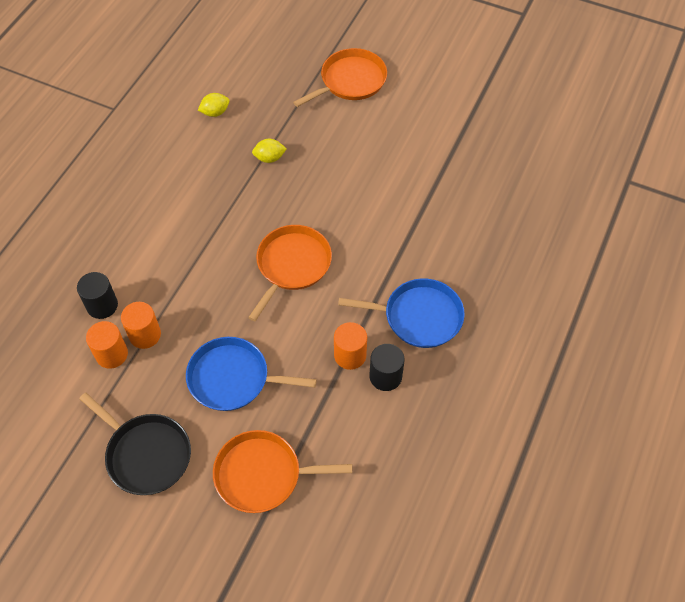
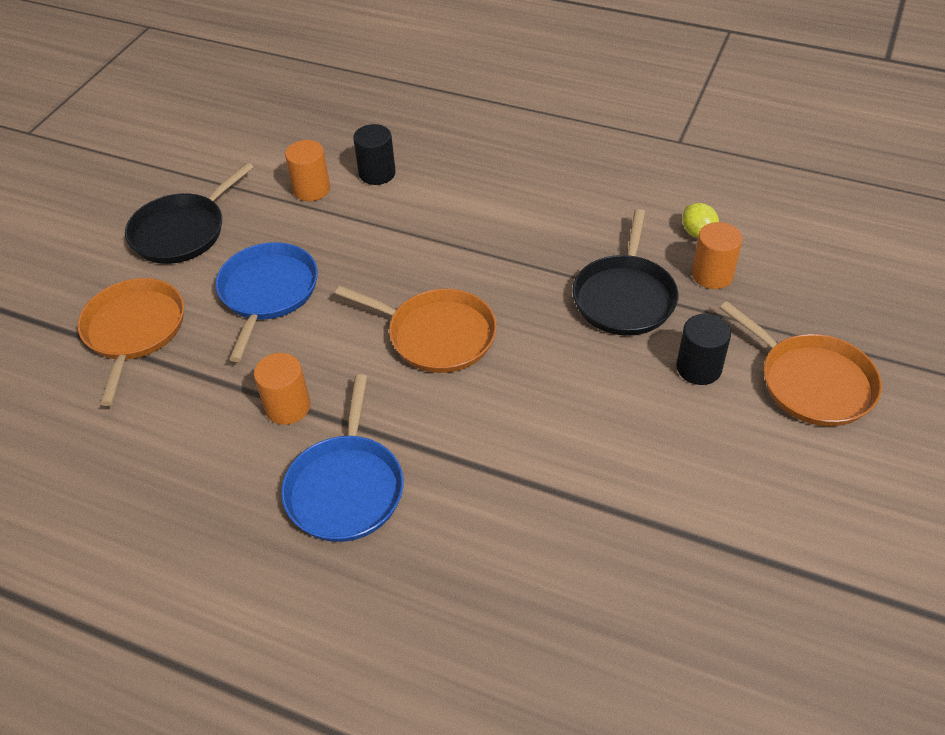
camera: 90 degrees right, 10 degrees down
orange cylinder [121,302,161,349] -> orange cylinder moved to [692,222,743,289]
yellow lemon [252,139,287,163] -> black pan [572,209,678,336]
black cylinder [370,344,405,391] -> black cylinder moved to [677,314,731,385]

